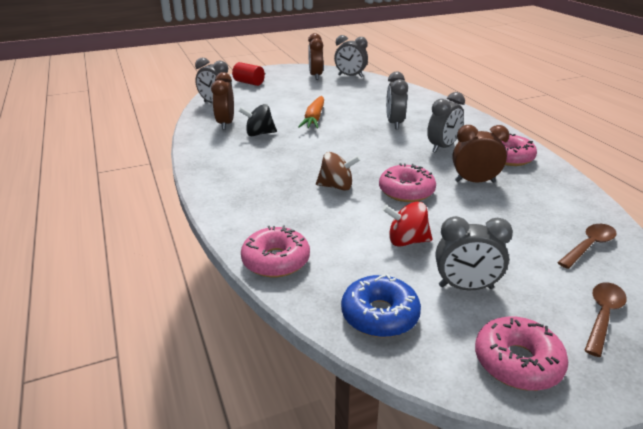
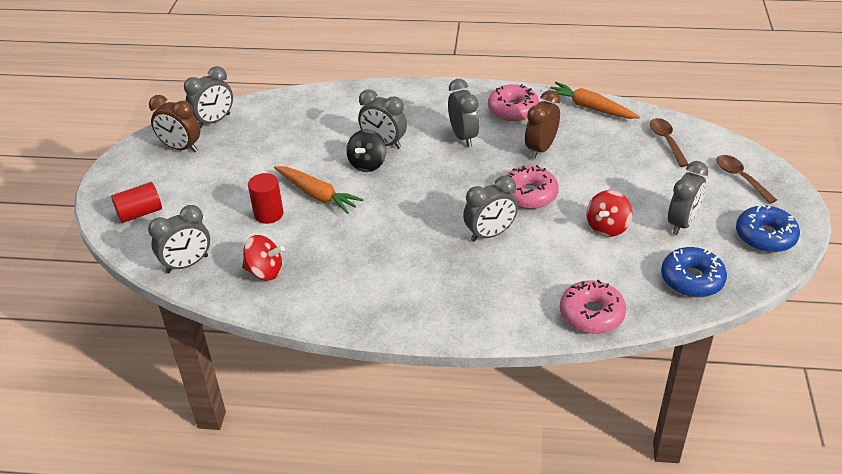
camera: 60 degrees left, 10 degrees up
brown clock [211,72,234,130] -> red spinning top [242,235,285,280]
black spinning top [239,104,277,136] -> black spinning top moved to [346,129,386,172]
brown spinning top [316,152,360,191] -> grey clock [463,176,518,242]
pink donut [475,317,568,391] -> blue donut [736,204,800,253]
none -> red cylinder [248,173,283,224]
none -> orange carrot [550,82,640,119]

